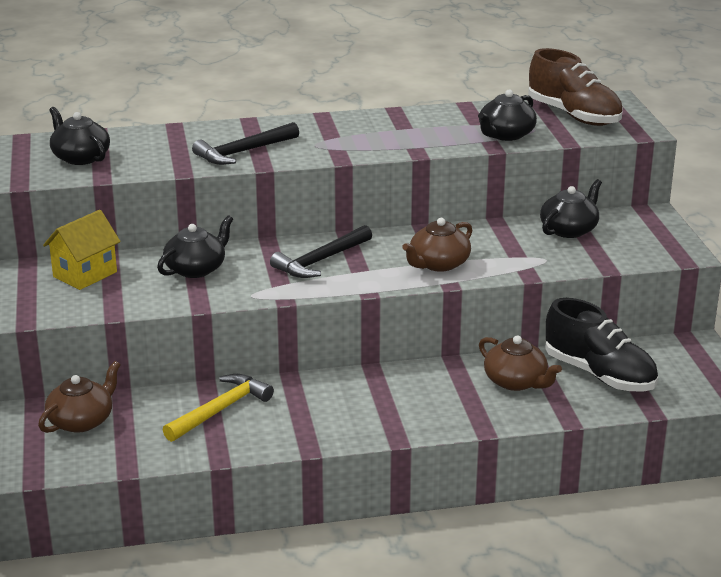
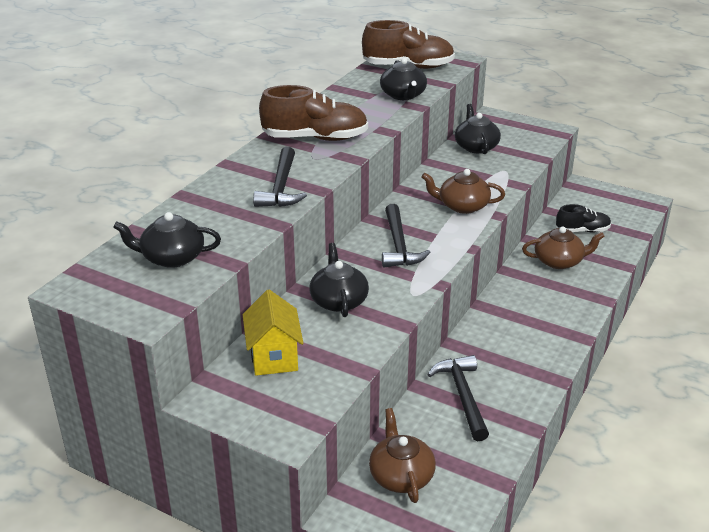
camera: 50 degrees left, 5 degrees up
yellow hammer [163,374,274,442] -> black hammer [427,355,489,441]
brown teapot [402,218,472,272] -> brown teapot turned 105 degrees clockwise [421,169,505,214]
black shoe [545,298,658,391] -> black shoe [556,204,611,232], size x0.58
none -> brown shoe [259,85,368,141]

